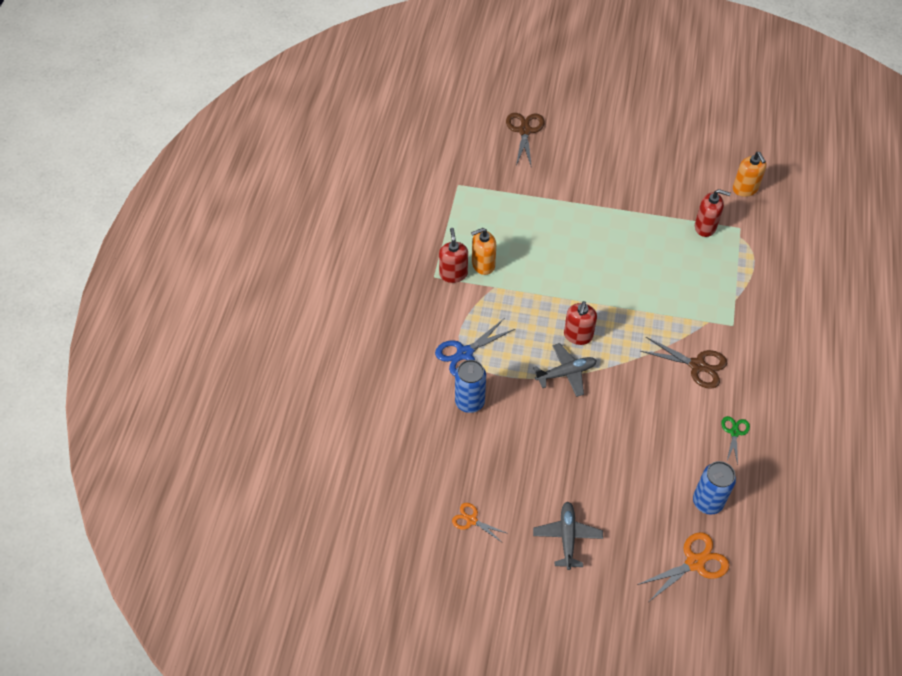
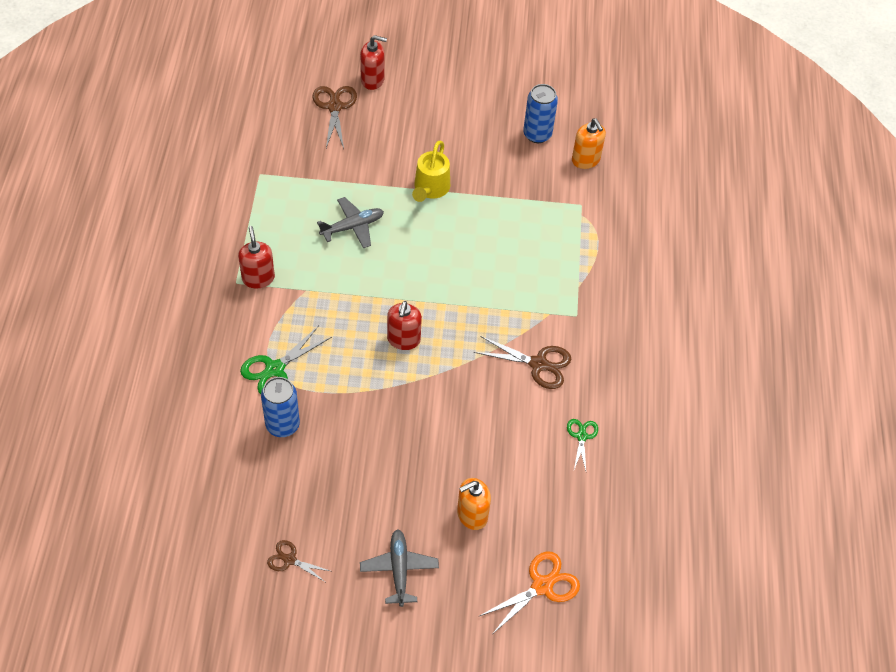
camera: 10 degrees left, 0 degrees up
blue scissors [435,319,515,376] -> green scissors [240,326,332,394]
orange scissors [452,503,506,543] -> brown scissors [267,540,330,582]
orange soap dispenser [471,228,496,275] -> orange soap dispenser moved to [457,478,491,530]
grey plane [533,343,597,397] -> grey plane moved to [317,197,384,248]
blue can [693,461,736,514] -> blue can moved to [523,84,558,143]
red soap dispenser [695,189,731,237] -> red soap dispenser moved to [360,35,387,90]
none -> yellow watering can [412,141,450,202]

